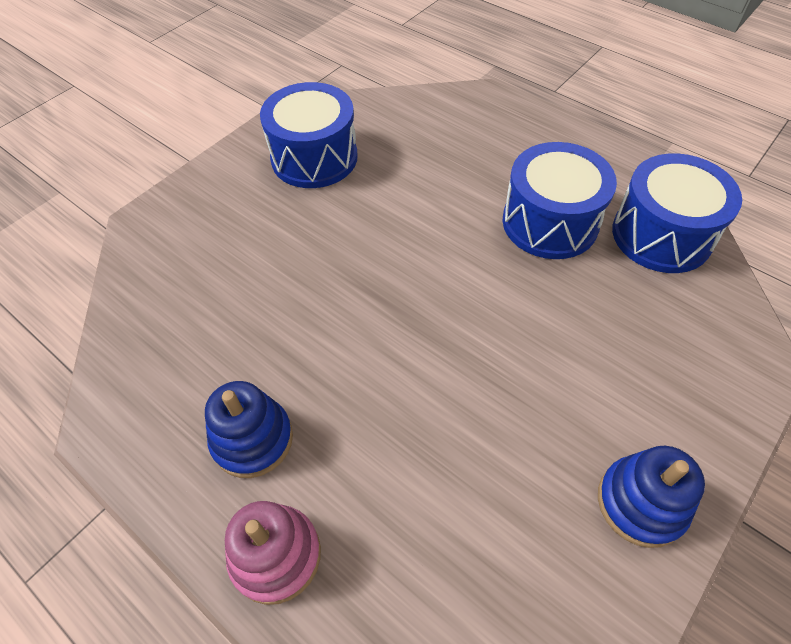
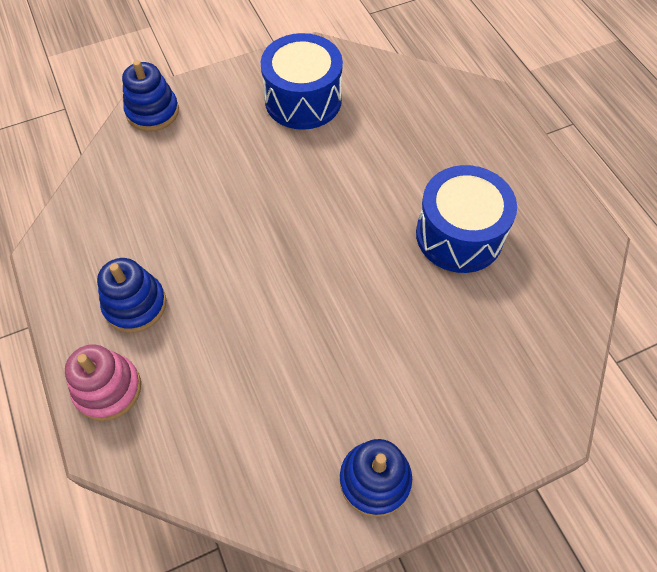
camera: 25 degrees right, 5 degrees up
blue drum [612,153,742,273] -> none
none -> blue stacking toy [122,60,179,132]

